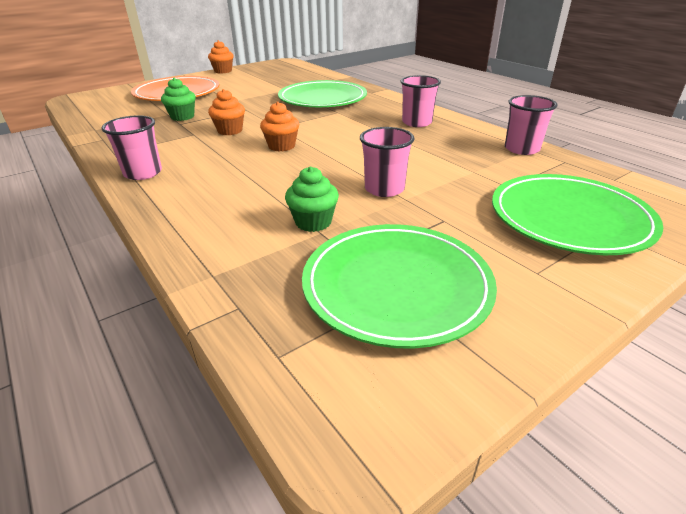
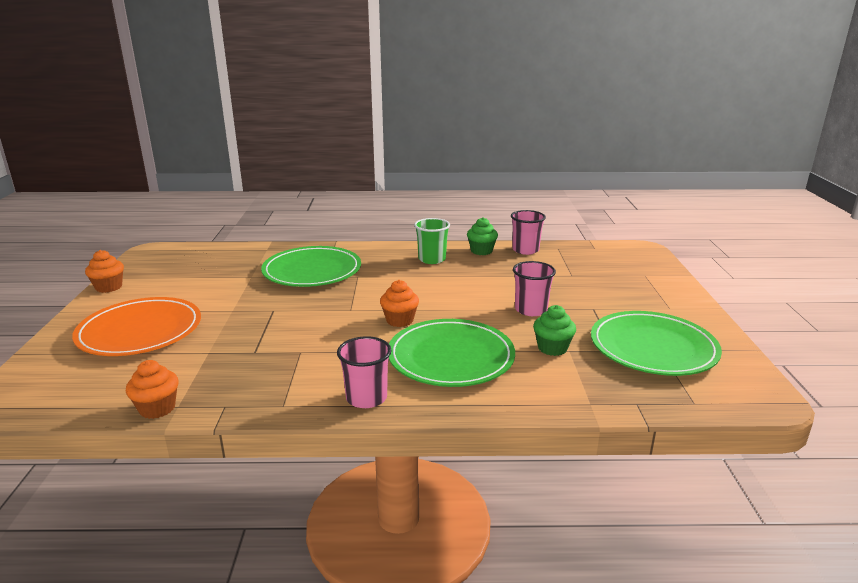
camera: 55 degrees left, 10 degrees down
green cupcake [161,78,196,121] -> green cupcake moved to [467,217,498,255]
orange cupcake [208,89,245,135] -> orange cupcake moved to [126,360,179,419]
pink cup [400,75,441,127] -> green cup [414,218,450,264]
green plate [492,174,664,255] -> green plate moved to [389,319,515,387]

